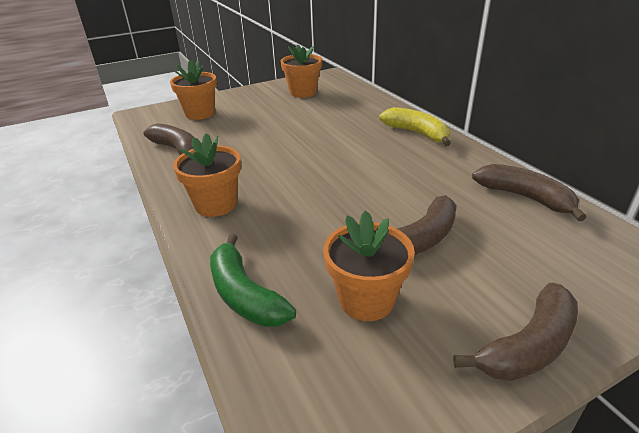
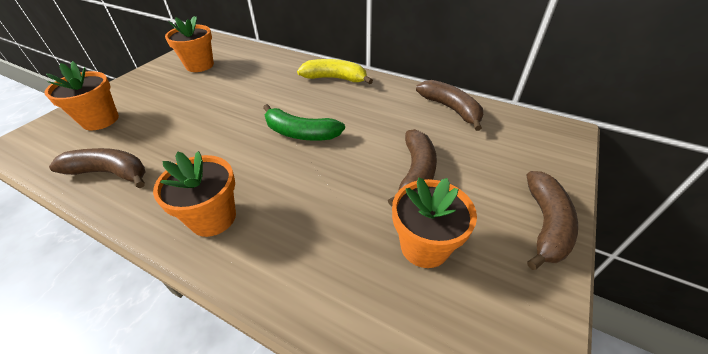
camera: 35 degrees left, 10 degrees up
green banana [210,234,296,327] -> green banana moved to [263,104,345,141]
brown banana [472,164,587,221] -> brown banana turned 45 degrees clockwise [416,80,483,131]

